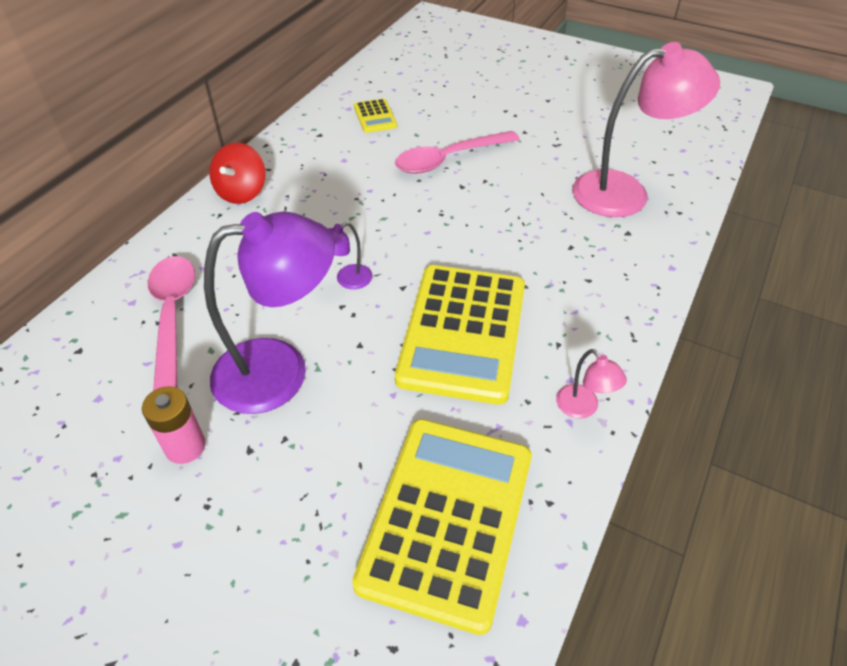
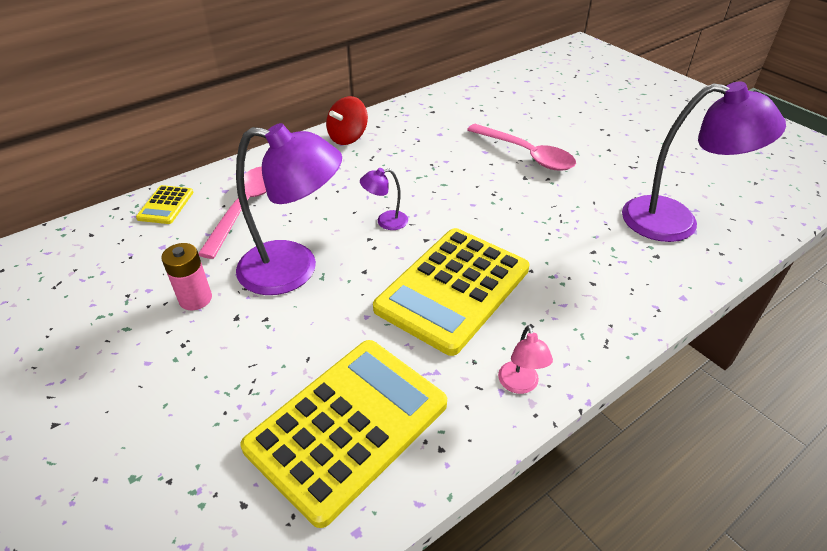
camera: 25 degrees right, 5 degrees down
yellow calculator [354,98,397,133] -> yellow calculator moved to [136,185,194,224]
pink spoon [395,131,520,174] -> pink spoon turned 135 degrees counterclockwise [467,124,576,171]
pink lamp [572,42,720,217] -> purple lamp [622,82,786,242]

